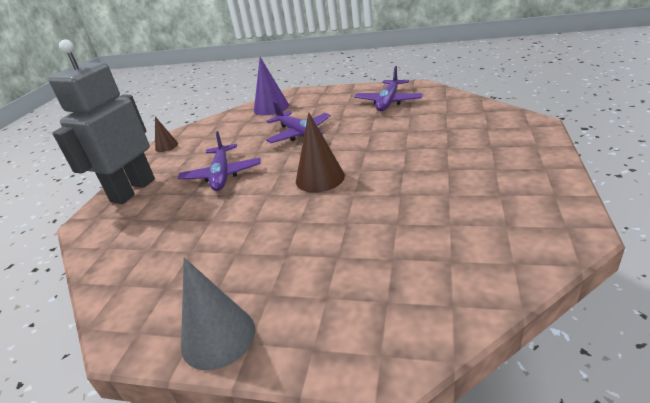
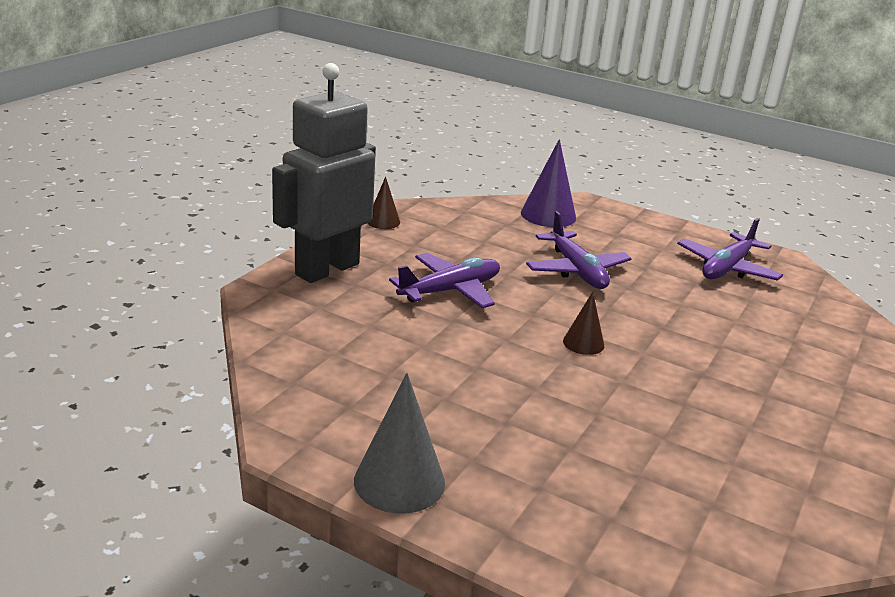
camera: 10 degrees right, 5 degrees down
purple plane [178,131,261,191] -> purple plane turned 135 degrees counterclockwise [389,253,500,308]
brown cone [296,112,345,192] -> brown cone [563,292,604,355], size x0.58

